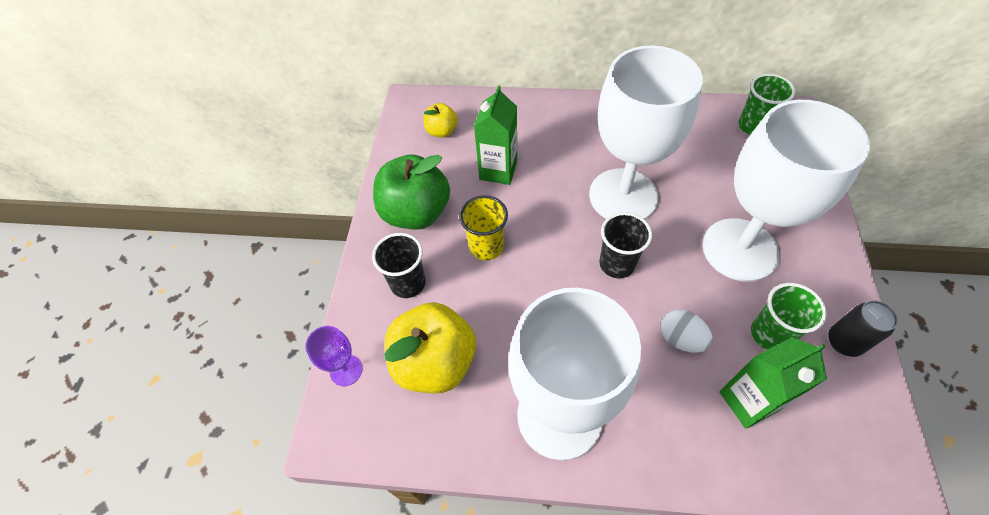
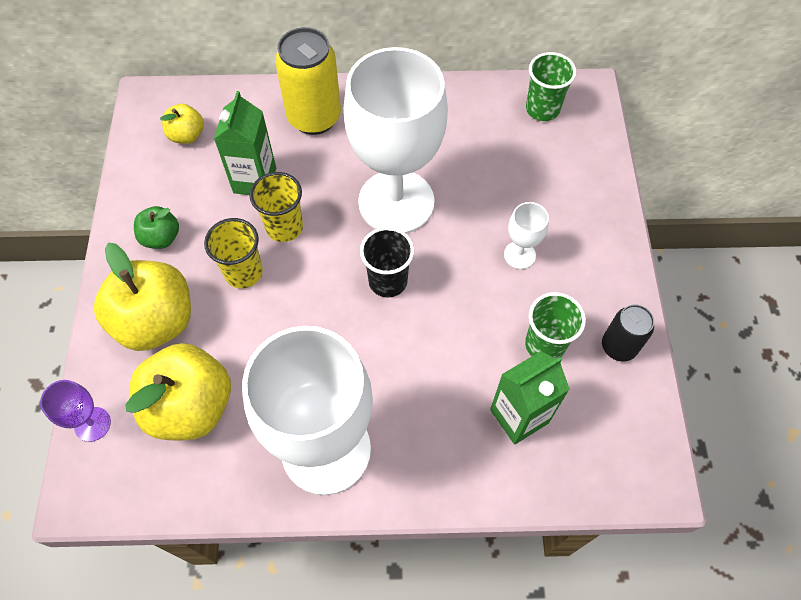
camera: 10 degrees left, 5 degrees up
black cup [372,233,426,298] -> yellow apple [94,242,191,351]
green apple [373,155,450,230] -> green apple [134,206,179,249], size x0.51
white egg [661,309,713,353] -> none
white goblet [703,100,870,282] -> white goblet [504,202,549,269], size x0.40
none -> yellow cup [249,172,303,242]
none -> yellow can [275,27,341,135]

